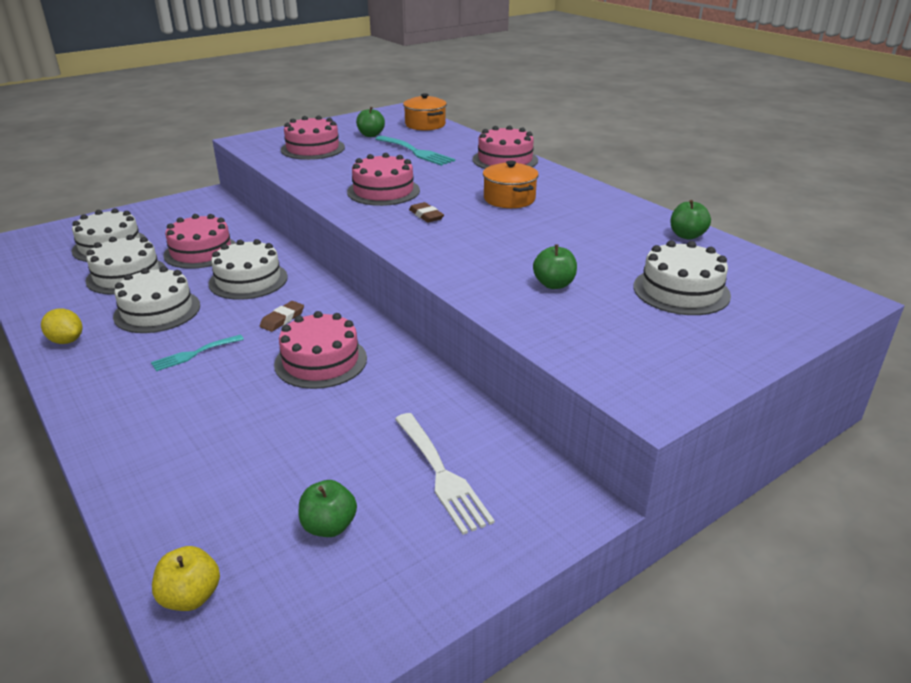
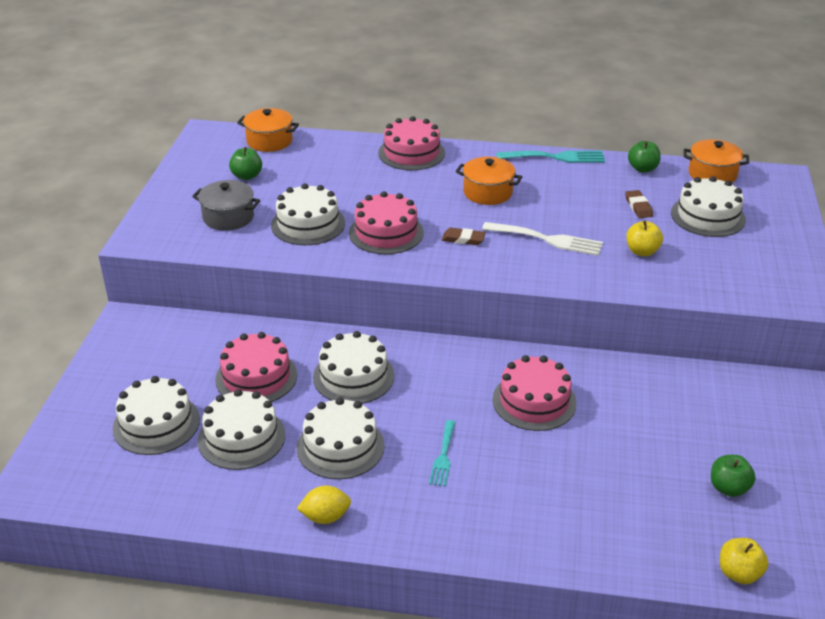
camera: 45 degrees left, 5 degrees up
brown eraser [260,301,304,332] -> brown eraser moved to [625,190,653,218]
pink cake [281,115,345,160] -> grey pot [192,180,260,231]
turquoise fork [375,136,455,166] -> turquoise fork moved to [496,151,605,163]
white fork [395,413,495,535] -> white fork moved to [482,222,603,256]
green apple [533,244,577,289] -> yellow apple [626,221,663,257]
none -> white cake [271,183,345,245]
none -> orange pot [684,139,749,183]

